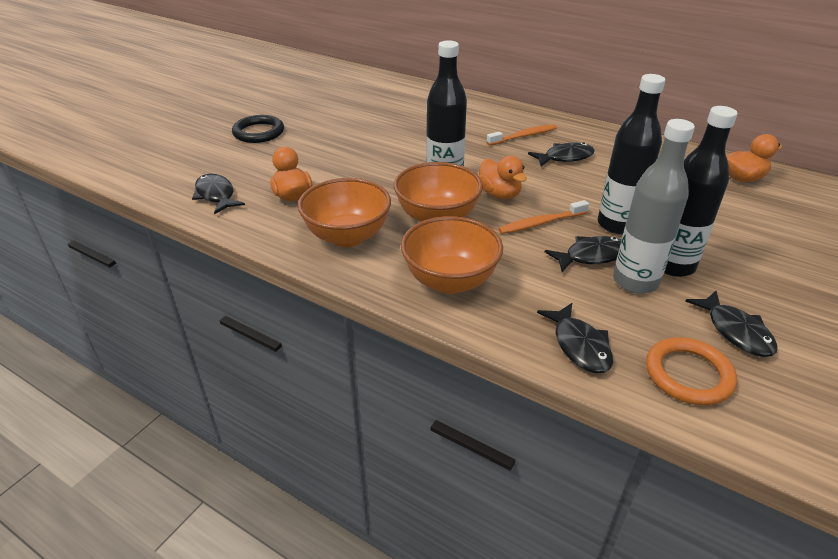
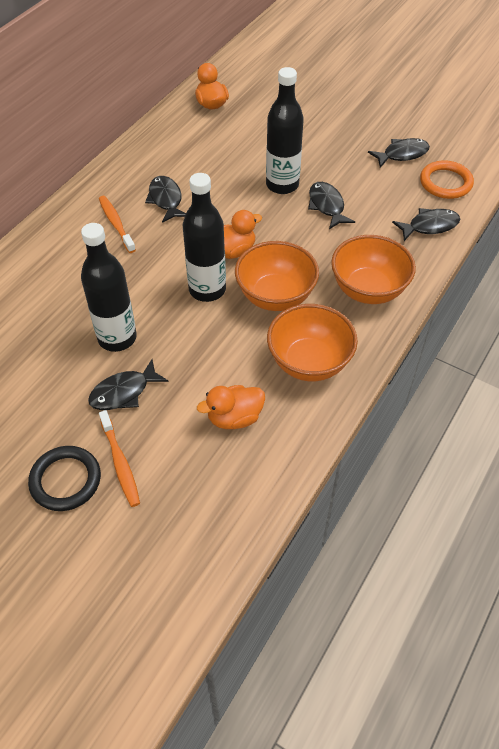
camera: 90 degrees left, 15 degrees up
black fish [192,174,245,214] -> black fish moved to [88,359,169,410]
orange toothbrush [498,200,589,234] -> orange toothbrush moved to [99,410,140,507]
grey bottle [613,119,695,294] -> none
black bottle [664,106,738,277] -> black bottle moved to [81,223,137,352]

